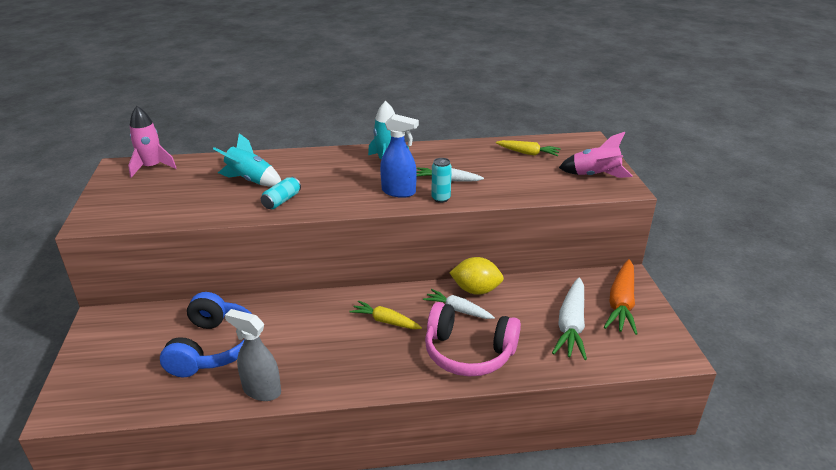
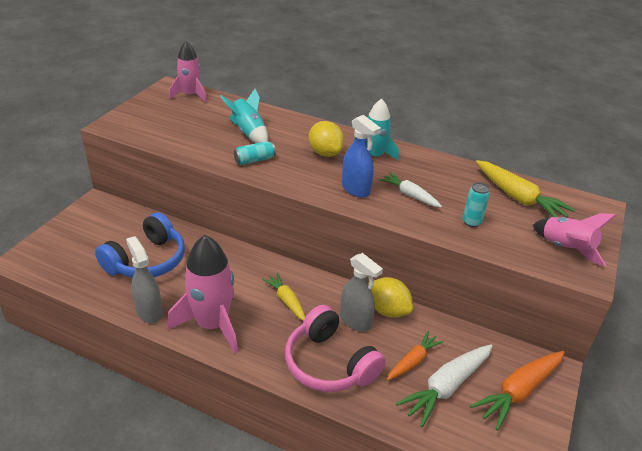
camera: 30 degrees right, 5 degrees up
white carrot [423,289,495,319] -> grey spray bottle [340,253,383,332]
turquoise can [431,158,452,203] -> turquoise can moved to [463,182,490,227]
yellow carrot [496,140,561,156] -> yellow carrot [476,160,575,217], size x1.60
none -> pink rocket [167,235,238,354]
none -> yellow lemon [309,121,345,157]
none -> orange carrot [387,331,444,380]

